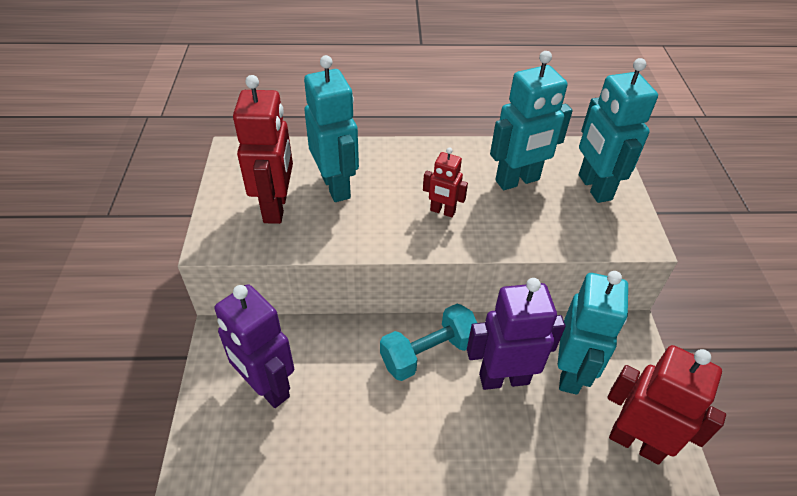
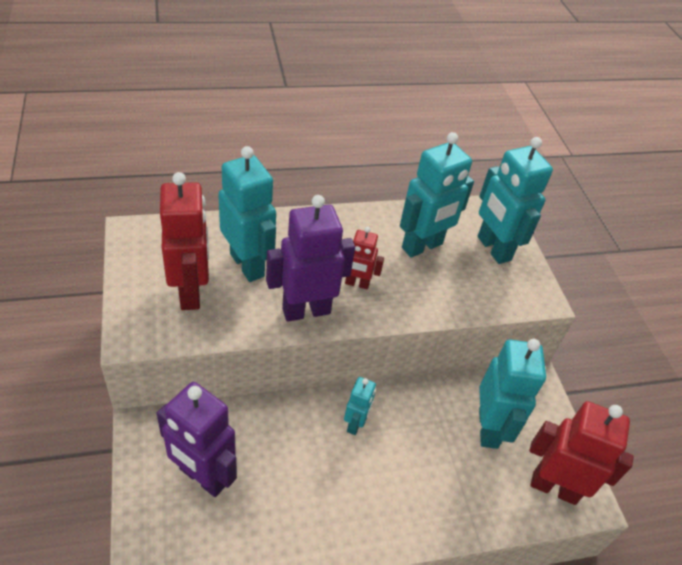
camera: 15 degrees left, 0 degrees up
turquoise dumbbell [380,304,477,381] -> turquoise robot [344,377,376,435]
purple robot [467,278,566,390] -> purple robot moved to [266,195,355,322]

